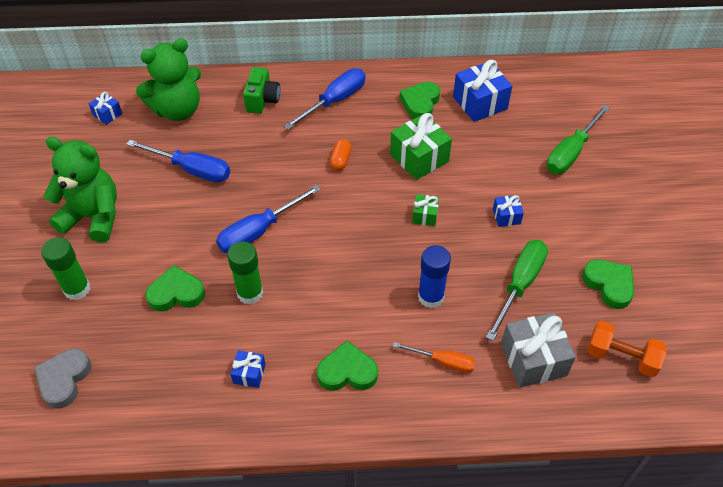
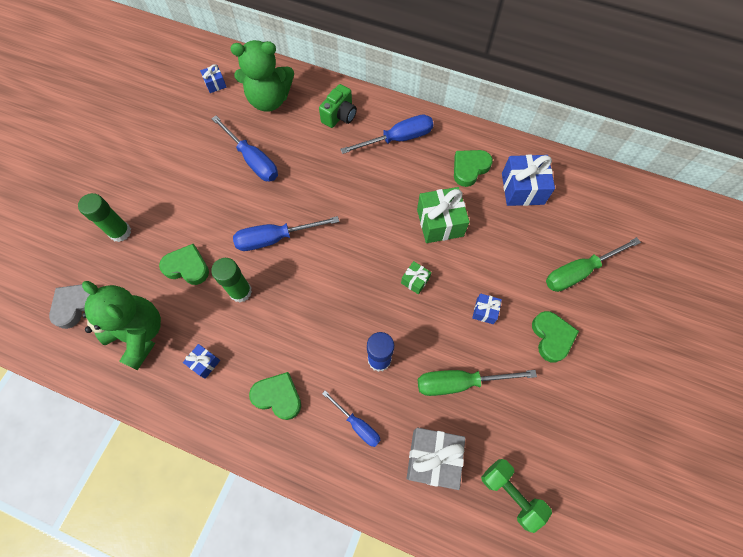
camera: 25 degrees right, 15 degrees up
green teddy bear [44,137,117,242] -> green teddy bear moved to [82,281,161,370]
orange capsule [330,139,352,171] -> none
orange screwdriver [393,342,475,373] -> blue screwdriver [322,391,381,447]
green screwdriver [486,240,548,341] -> green screwdriver turned 150 degrees counterclockwise [418,370,537,396]
green heart [582,260,634,309] -> green heart moved to [532,311,579,363]
orange dumbbell [587,321,666,377] -> green dumbbell [481,459,552,533]

